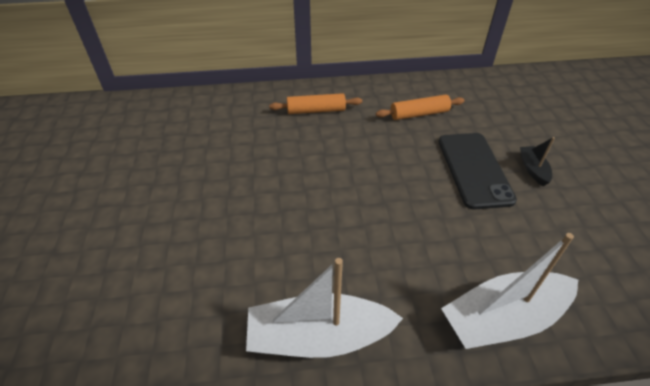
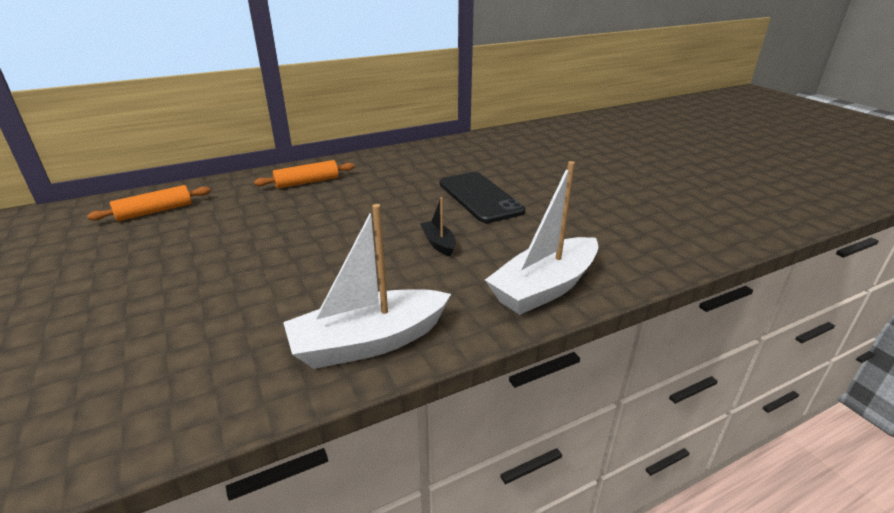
camera: 20 degrees left, 15 degrees down
orange rolling pin [376,94,465,120] -> orange rolling pin moved to [87,185,211,221]
black boat [520,137,555,186] -> black boat moved to [420,197,456,257]

